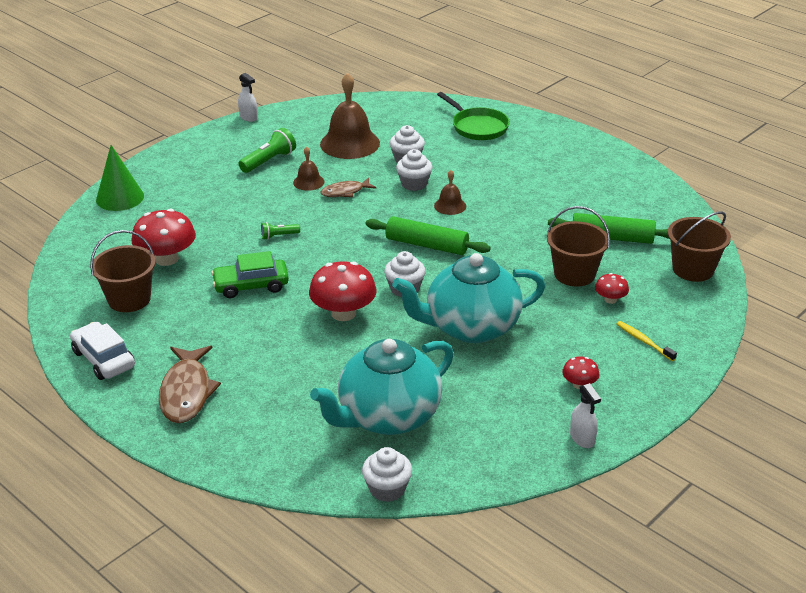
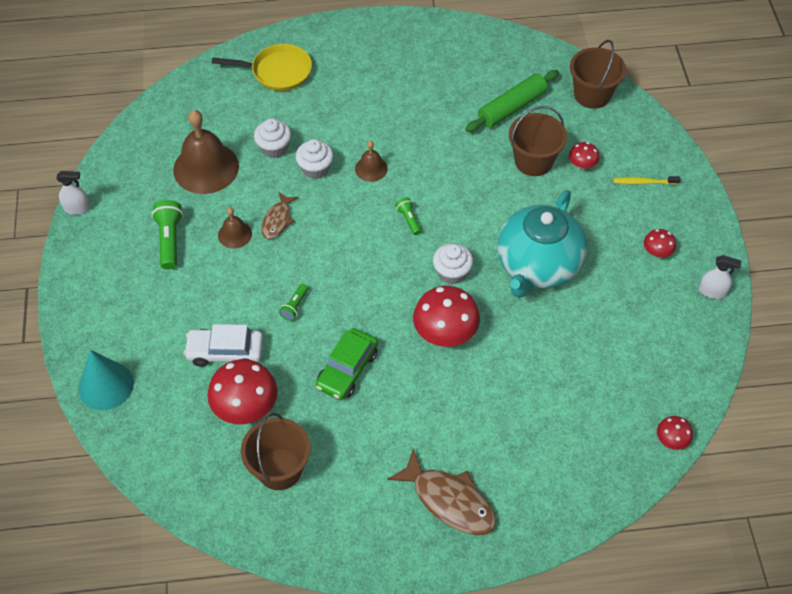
camera: 50 degrees left, 20 degrees up
white car [70,322,135,380] -> white car moved to [183,324,263,367]
green cone [96,145,144,211] -> turquoise cone [78,350,134,410]
turquoise teapot [310,339,454,435] -> none
white cupcake [362,447,412,502] -> red mushroom [657,416,693,450]
green rolling pin [366,216,491,255] -> green flashlight [395,198,421,235]
green pan [437,92,510,140] -> yellow pan [212,44,312,91]

